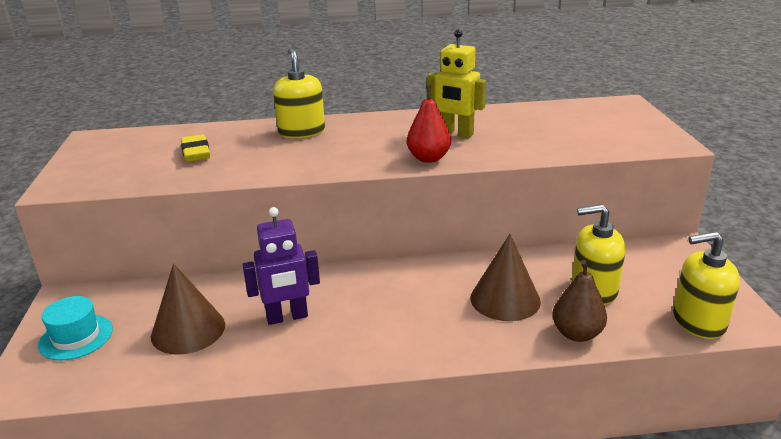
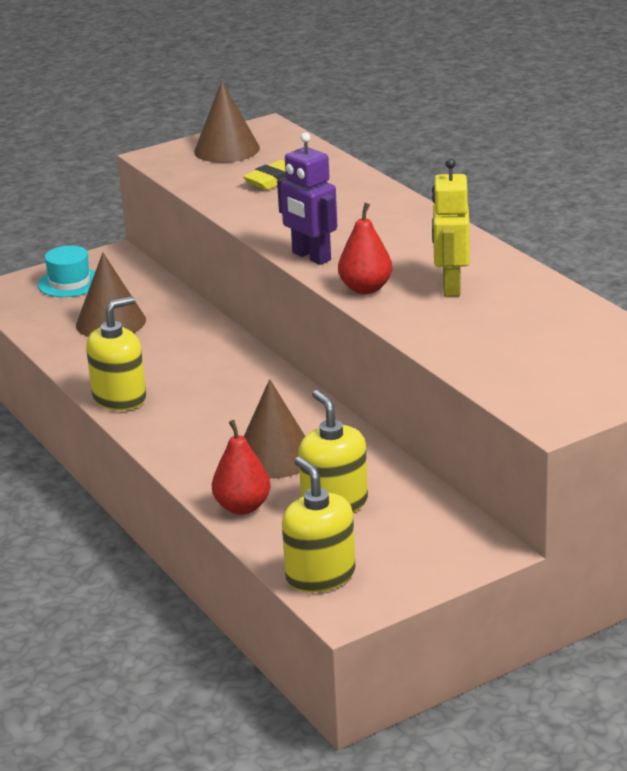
camera: 65 degrees right, 0 degrees up
purple robot [242,207,320,325] -> purple robot moved to [277,133,337,265]
yellow soap dispenser [273,48,325,139] -> yellow soap dispenser moved to [86,296,146,411]
brown pear [552,260,607,342] -> red pear [212,420,271,515]
none -> brown cone [194,81,260,163]

